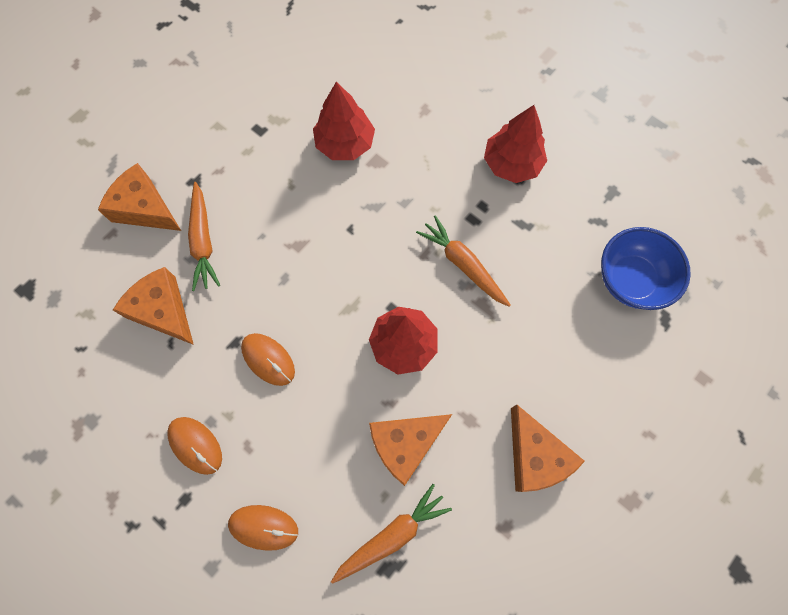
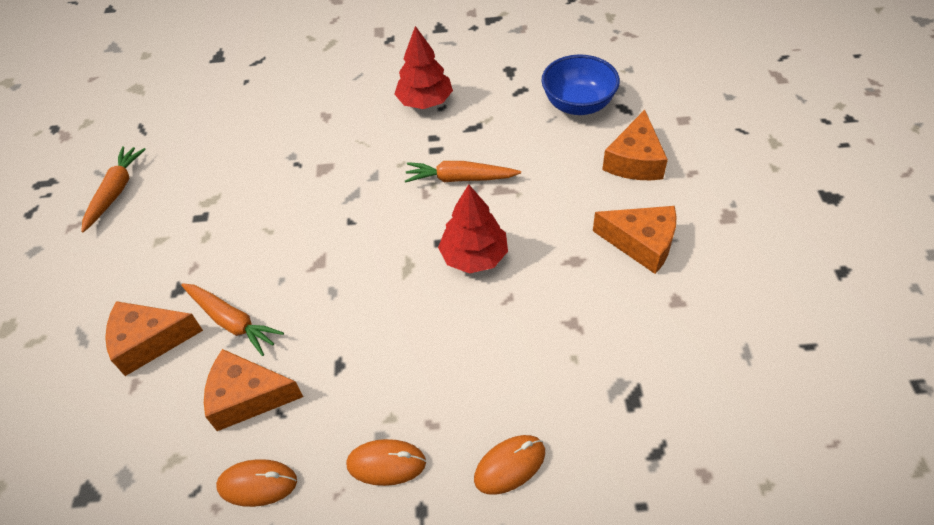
camera: 40 degrees left, 20 degrees down
orange mouse [241,333,295,386] -> orange mouse moved to [216,459,297,507]
red tree [313,82,375,160] -> none
orange carrot [331,484,452,584] -> orange carrot moved to [81,146,146,233]
orange cheese [369,414,452,486] -> orange cheese moved to [602,110,668,180]

